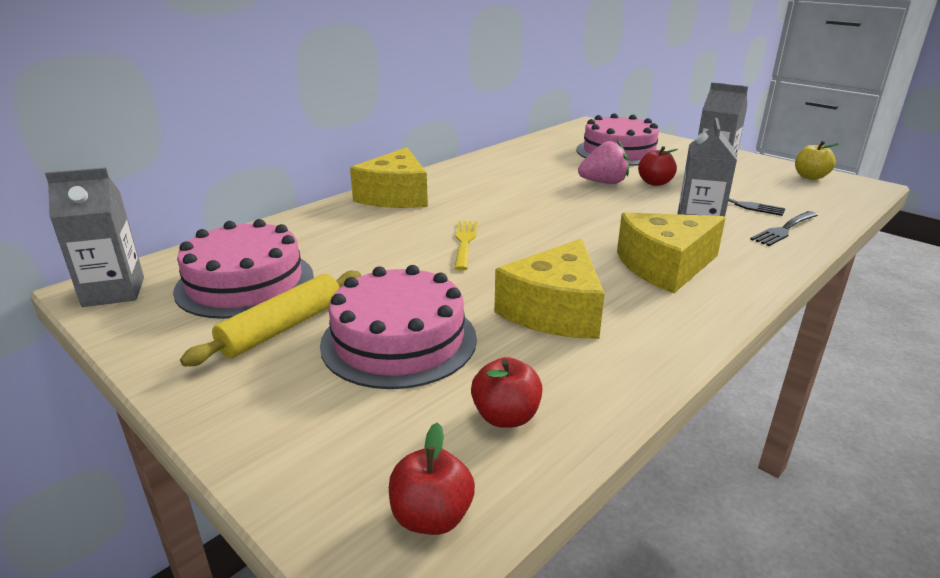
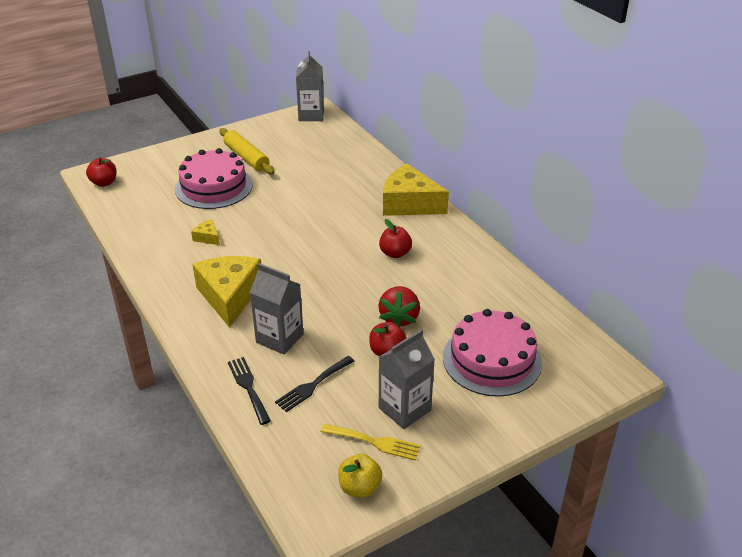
camera: 105 degrees right, 10 degrees up
pink cake [173,219,314,319] -> none
yellow fork [454,221,477,270] -> yellow fork moved to [320,424,421,460]
red apple [471,357,542,428] -> red apple moved to [379,219,412,258]
yellow cheese [494,239,605,339] -> yellow cheese [191,220,220,245], size x0.43
pink strawberry [578,140,629,184] -> red strawberry [378,286,420,327]

